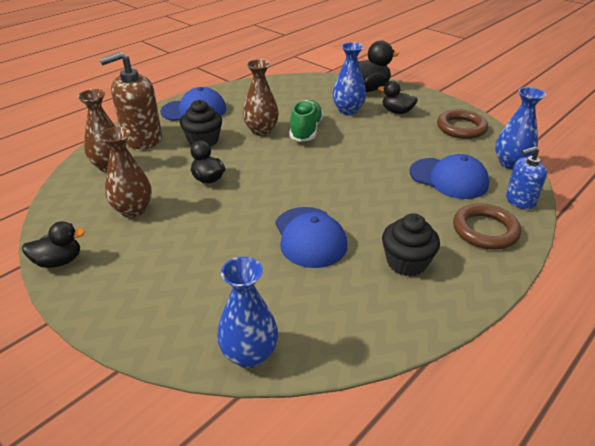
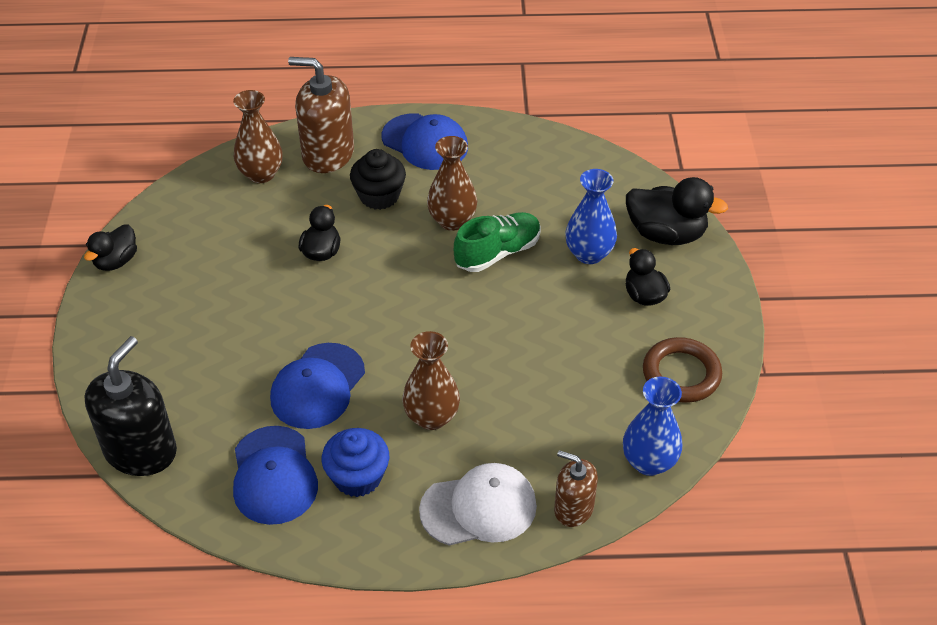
camera: 45 degrees right, 10 degrees up
black duck [22,221,85,268] -> black duck turned 90 degrees clockwise [84,225,137,271]
brown vase [99,127,152,218] -> brown vase moved to [402,331,460,430]
blue vase [217,257,278,368] -> black soap dispenser [84,336,177,476]
black cupcake [382,213,440,276] -> blue cupcake [322,428,389,497]
blue cap [410,154,489,199] -> blue cap moved to [233,426,318,525]
brown ring [453,203,521,250] -> white cap [419,463,537,546]
blue soap dispenser [506,146,547,210] -> brown soap dispenser [554,450,598,527]

